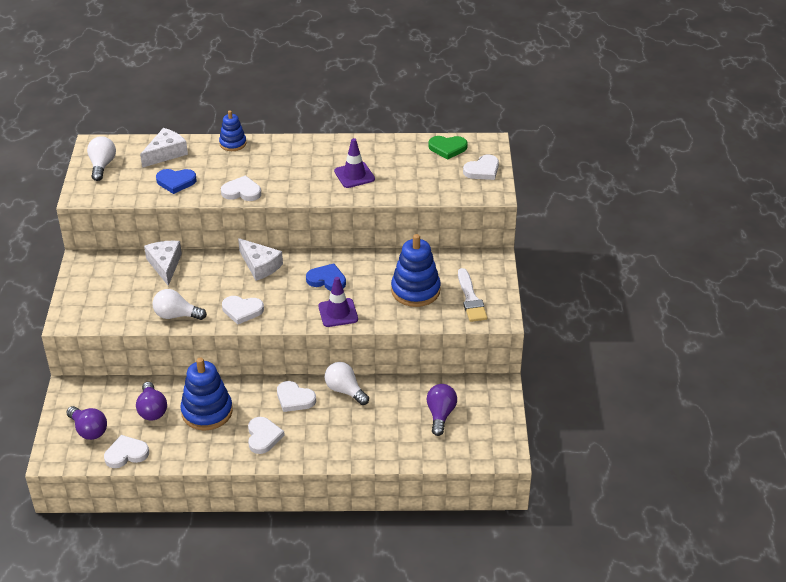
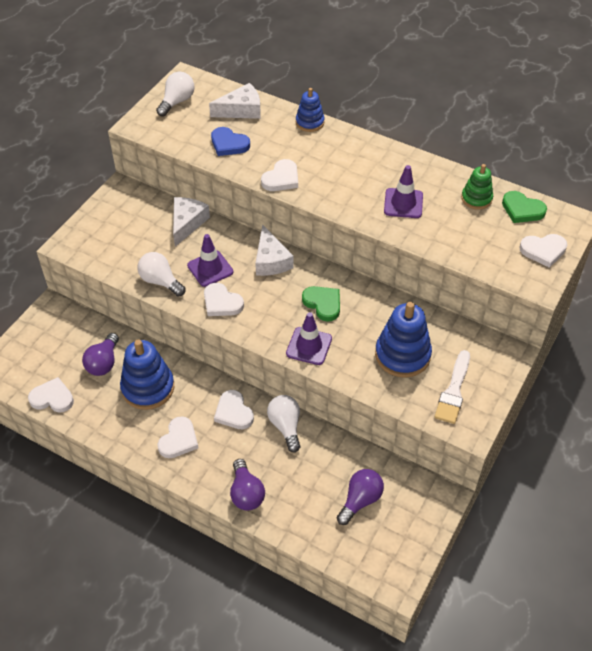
camera: 30 degrees right, 10 degrees up
purple light bulb [66,406,107,440] -> purple light bulb moved to [230,459,265,511]
white heart [221,175,261,201] -> white heart turned 90 degrees clockwise [261,159,298,191]
blue heart [306,263,346,291] -> green heart [302,286,340,322]
none -> purple traffic cone [187,234,233,287]
none -> green stacking toy [461,164,493,210]

